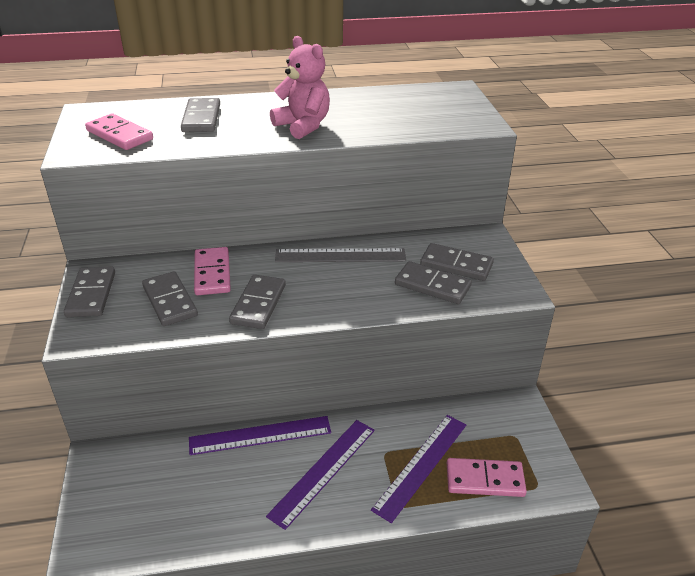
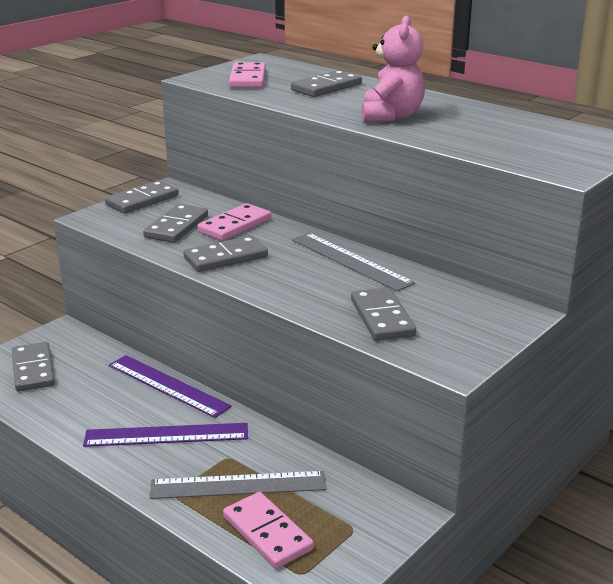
camera: 50 degrees right, 10 degrees down
purple ruler [371,415,466,523] -> grey ruler [149,471,327,499]
grey domino [420,243,494,281] -> grey domino moved to [12,342,55,392]

